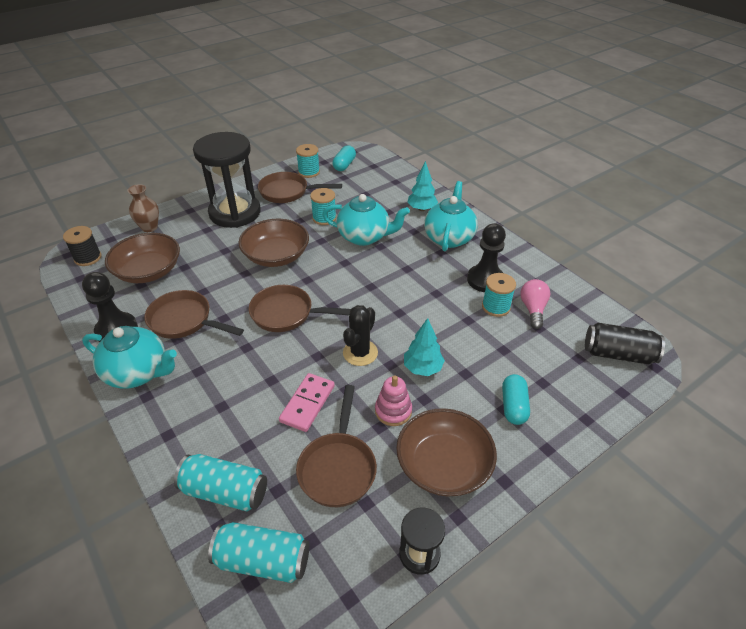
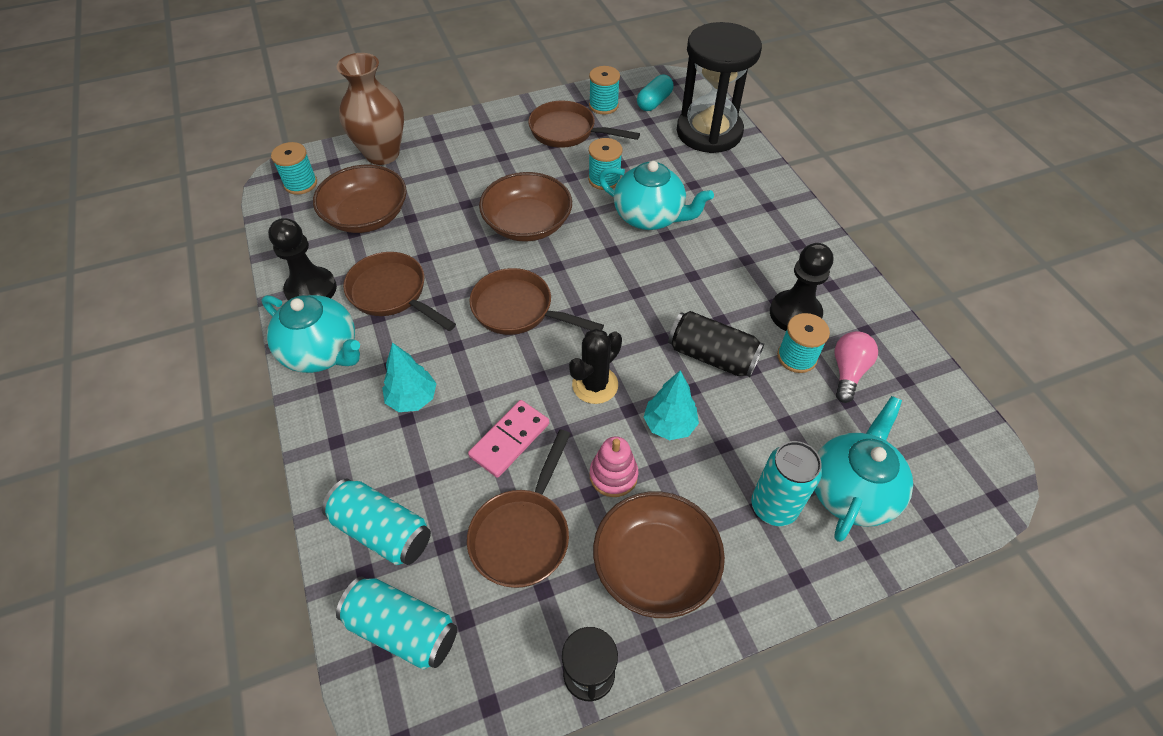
camera: 15 degrees right, 10 degrees up
black spool [63,226,102,266] -> turquoise spool [271,142,317,195]
brown vase [127,184,159,232] -> brown vase [337,53,404,165], size x1.69
black hourglass [193,132,261,228] -> black hourglass moved to [677,22,762,153]
turquoise tree [407,161,438,211] -> turquoise tree moved to [382,342,437,412]
turquoise teapot [424,181,478,251] -> turquoise teapot moved to [814,396,913,542]
turquoise capsule [502,374,530,425] -> turquoise can [751,441,822,526]
black can [585,323,665,364] -> black can moved to [668,311,764,377]

